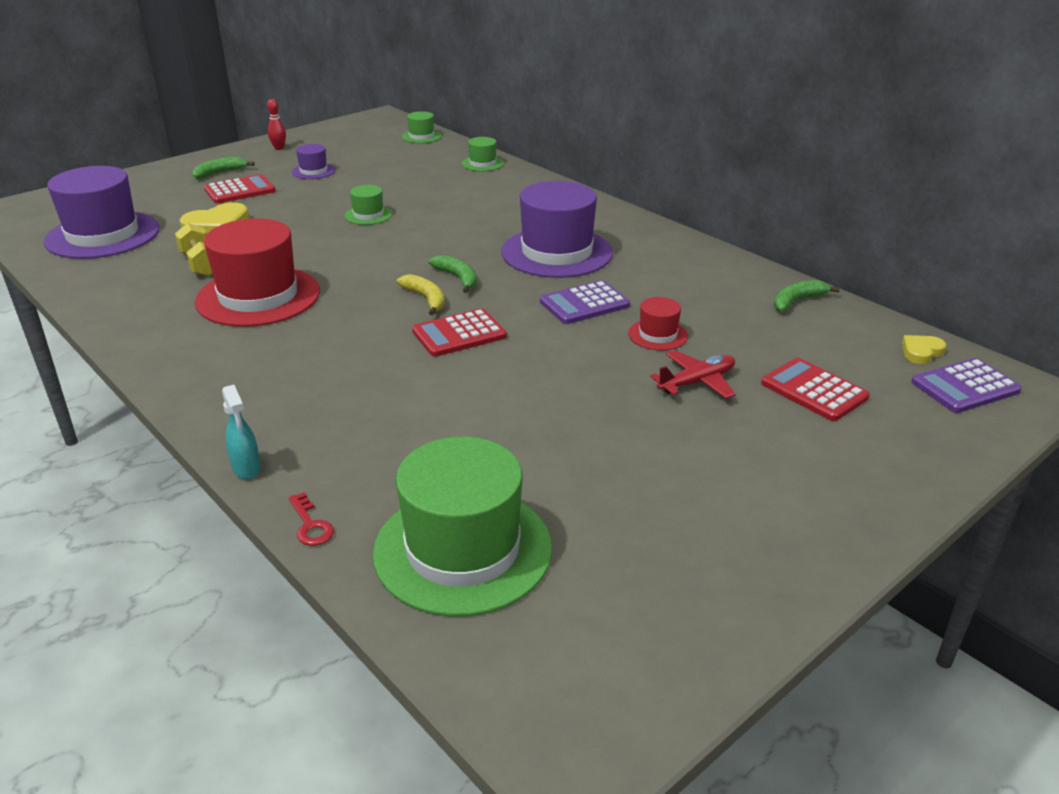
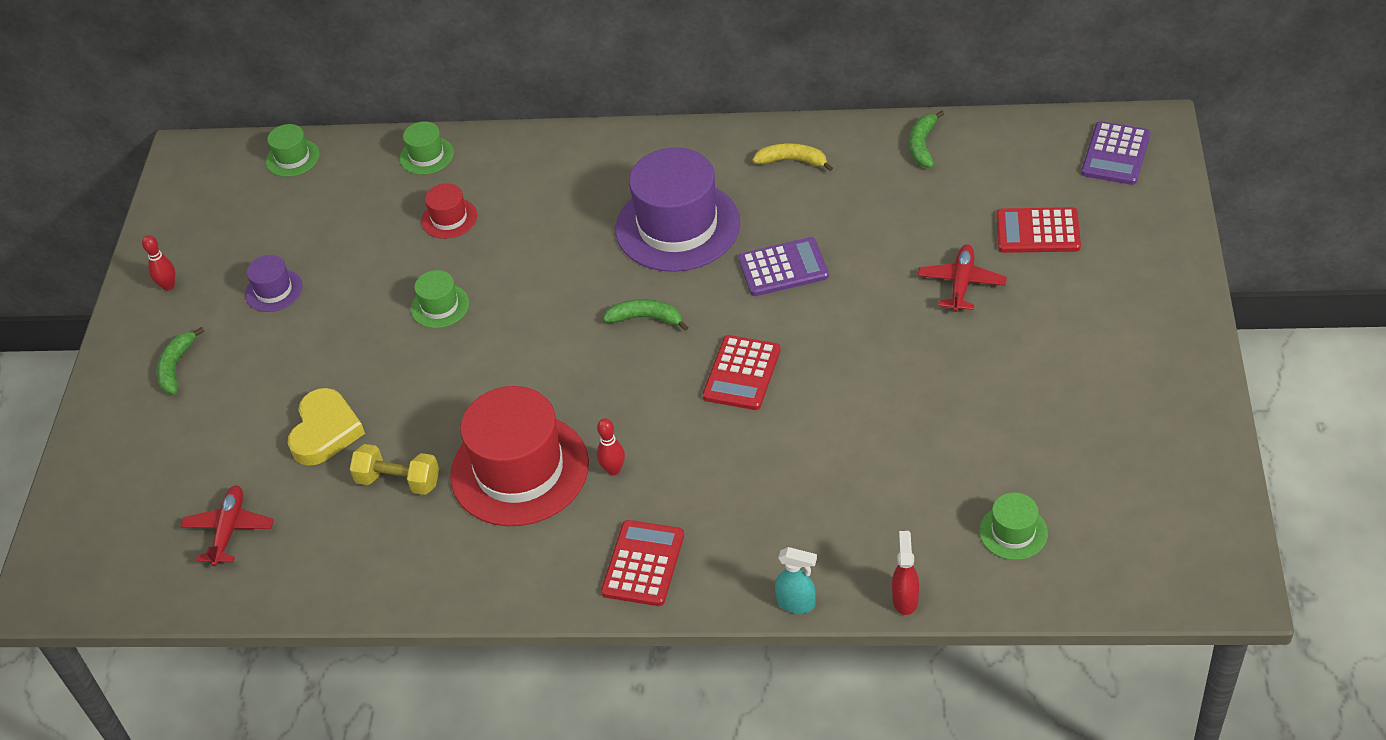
camera: 40 degrees left, 15 degrees up
purple hat [44,166,160,259] -> red plane [180,486,274,567]
red calculator [204,174,275,203] -> red calculator moved to [601,520,684,606]
red key [288,492,334,546] -> red spray bottle [892,531,919,615]
green hat [373,437,552,616] -> green hat [979,492,1048,560], size x0.46
yellow banana [397,274,444,315] -> yellow banana moved to [753,143,833,171]
purple calculator [540,280,630,324] -> purple calculator turned 120 degrees counterclockwise [738,237,829,296]
red hat [628,297,688,350] -> red hat moved to [421,183,477,239]
yellow heart [902,335,946,364] -> none
none -> red bowling pin [597,418,625,476]

